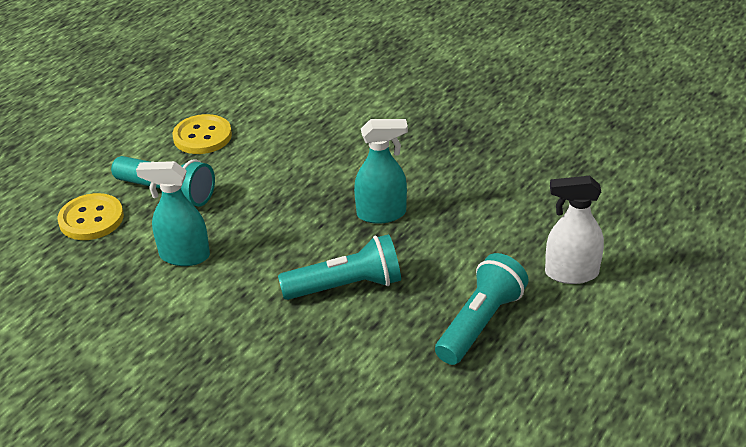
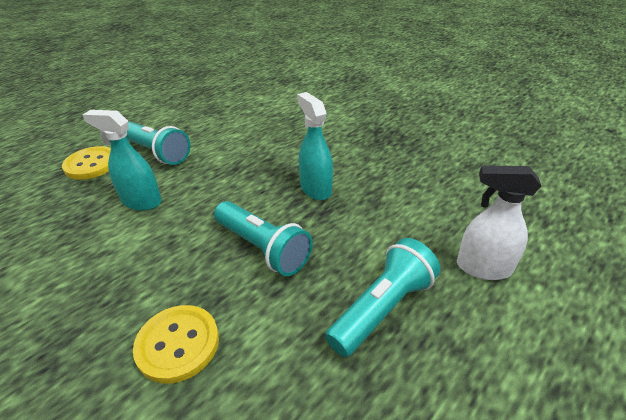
camera: 10 degrees right, 0 degrees up
yellow button [173,114,232,154] -> yellow button moved to [133,305,219,384]
turquoise flashlight [278,234,401,300] -> turquoise flashlight turned 45 degrees clockwise [214,201,313,276]
turquoise spray bottle [354,119,408,224] -> turquoise spray bottle turned 120 degrees counterclockwise [297,92,333,200]

